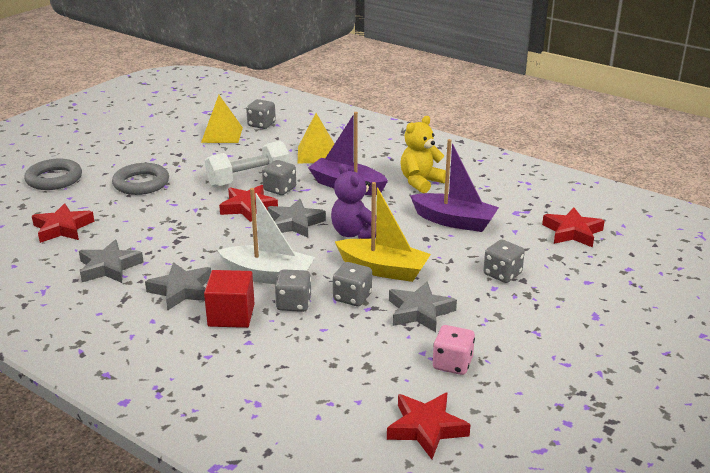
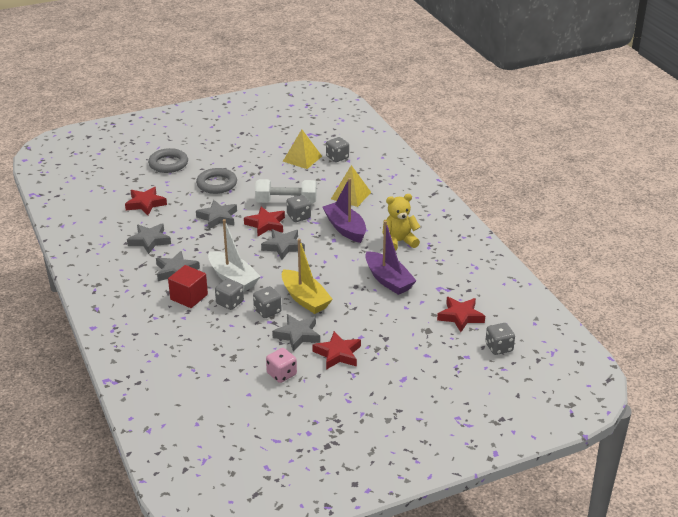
camera: 30 degrees right, 5 degrees up
purple teddy bear [331,164,376,239] -> none
red star [387,392,471,459] -> red star moved to [313,331,361,370]
grey dice [483,240,525,283] -> grey dice moved to [485,323,515,355]
none -> grey star [196,200,237,229]

